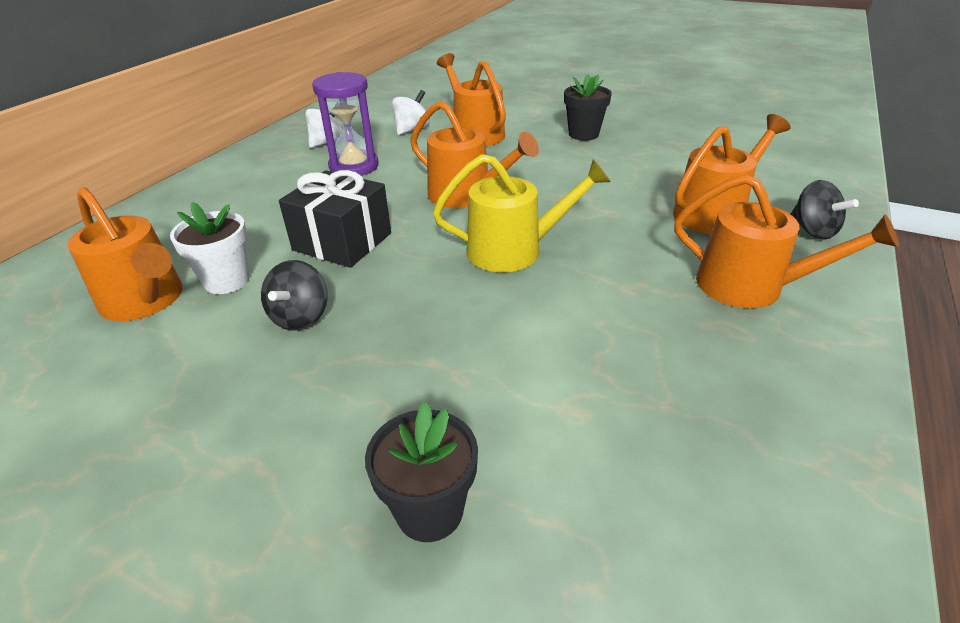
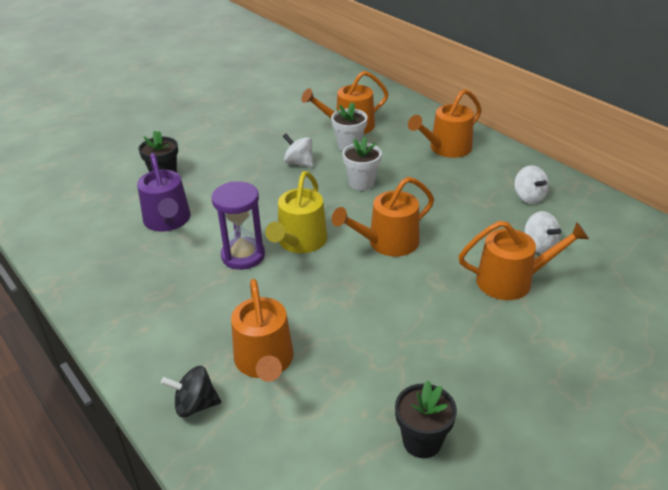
camera: 115 degrees right, 0 degrees up
black spinning top [261,260,328,331] -> white spinning top [283,134,313,168]
black gift [279,170,391,268] -> white flower pot [342,137,382,191]
purple hourglass [312,72,379,176] -> purple hourglass moved to [211,181,265,270]
black flower pot [564,74,612,141] -> black flower pot moved to [395,380,457,458]
orange watering can [674,174,899,309] -> orange watering can moved to [408,89,482,158]
none -> purple watering can [137,153,191,232]

